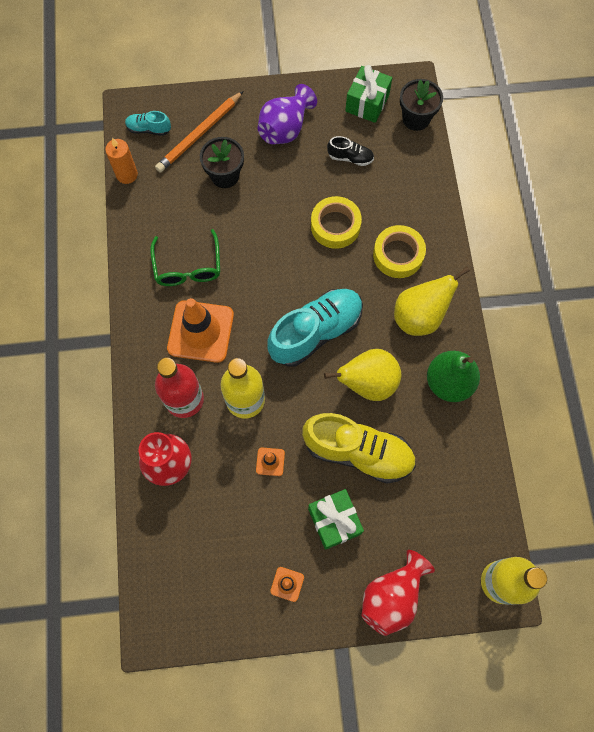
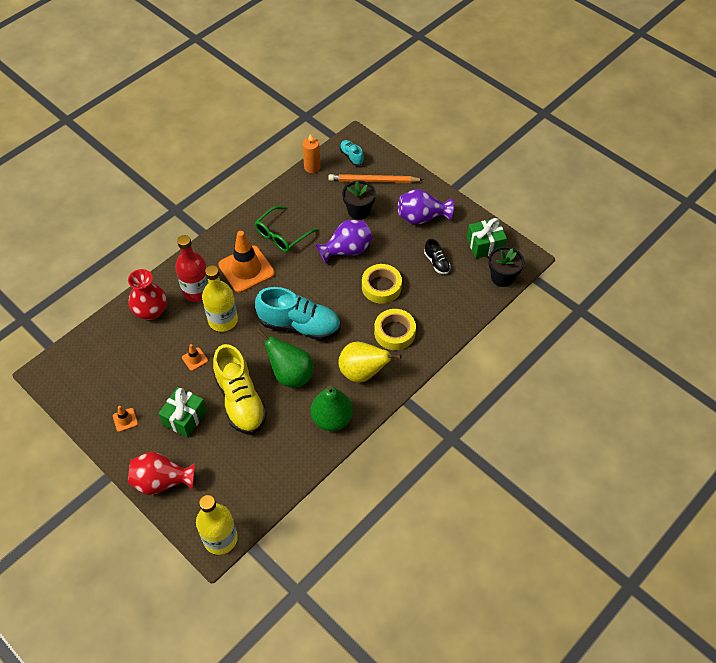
camera: 50 degrees right, 15 degrees down
yellow pear [324,349,401,401] -> green pear [257,329,314,388]
none -> purple vase [316,220,373,263]

